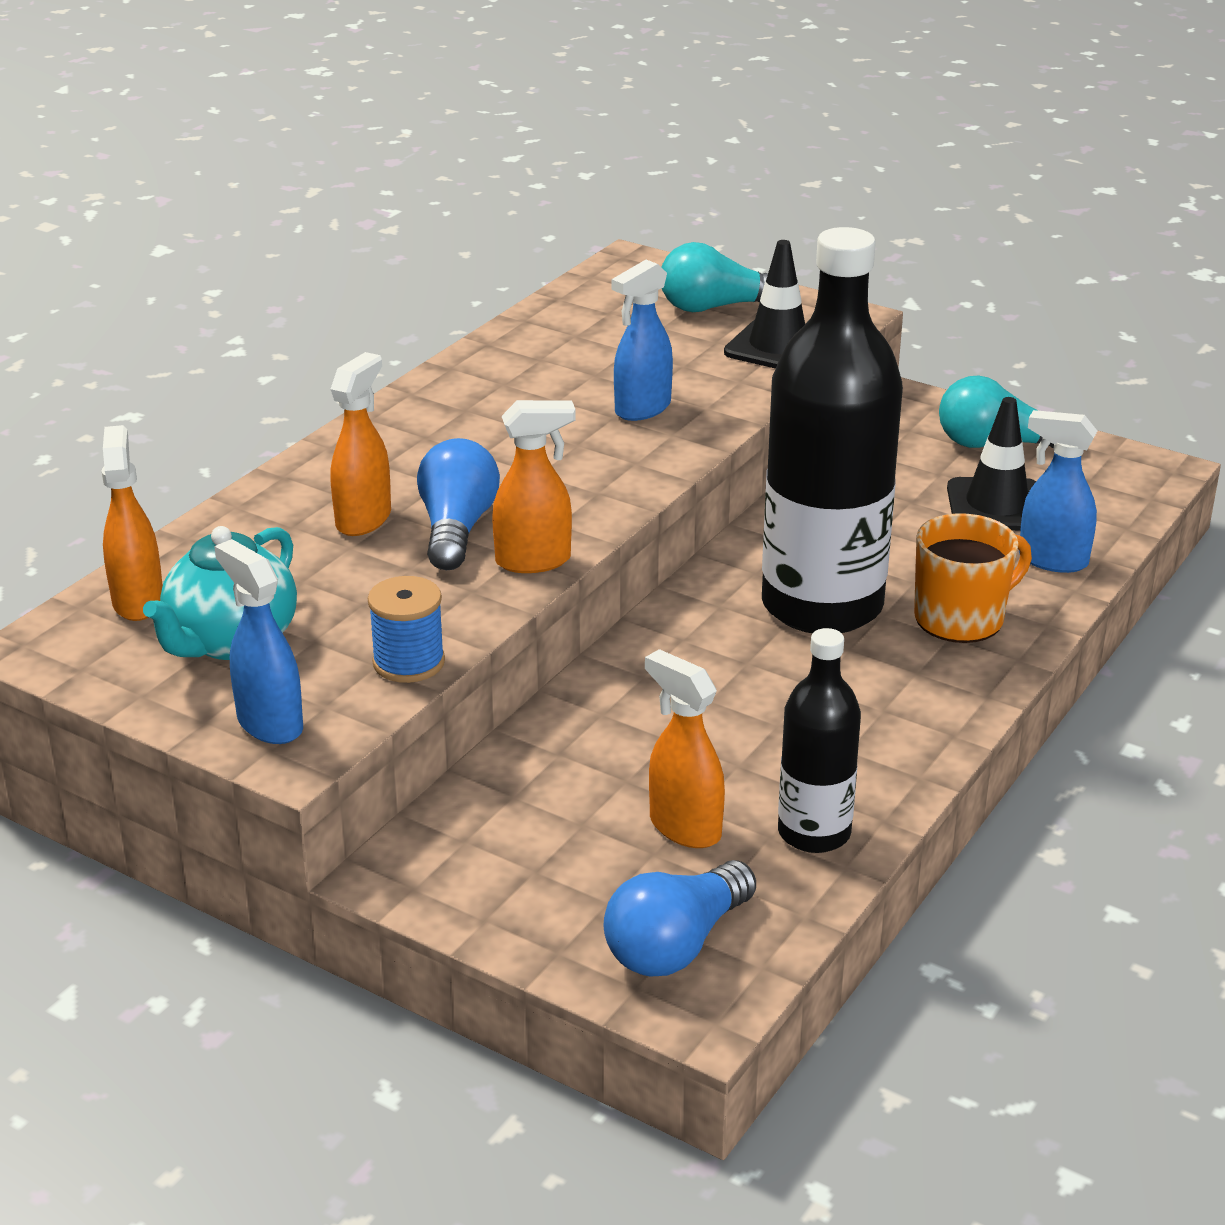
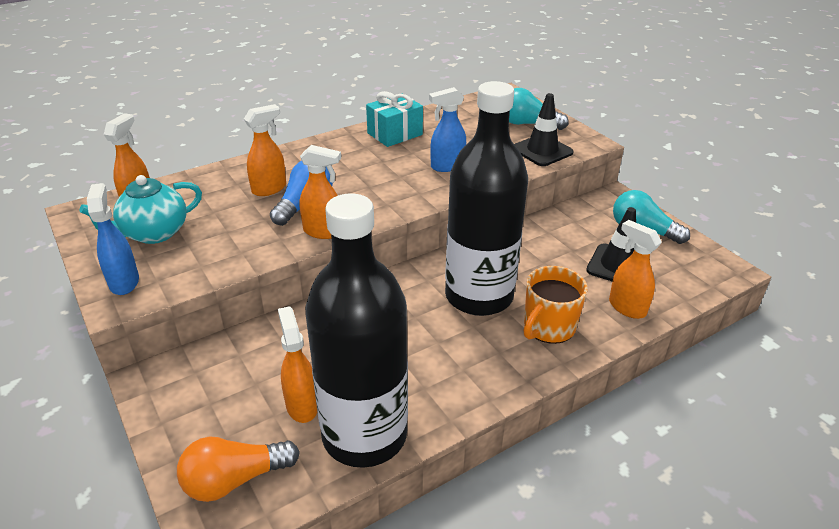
camera: 25 degrees right, 5 degrees up
blue spool [368,576,445,683] -> none
blue light bulb [603,860,756,977] -> orange light bulb [177,437,300,502]
black bottle [778,628,861,853] -> black bottle [305,193,408,468], size x1.94
orange mug [914,513,1032,643] -> orange mug turned 135 degrees clockwise [524,266,588,344]
blue spray bottle [1019,410,1097,573] -> orange spray bottle [609,220,662,319]
none -> turquoise gift [366,91,423,147]

